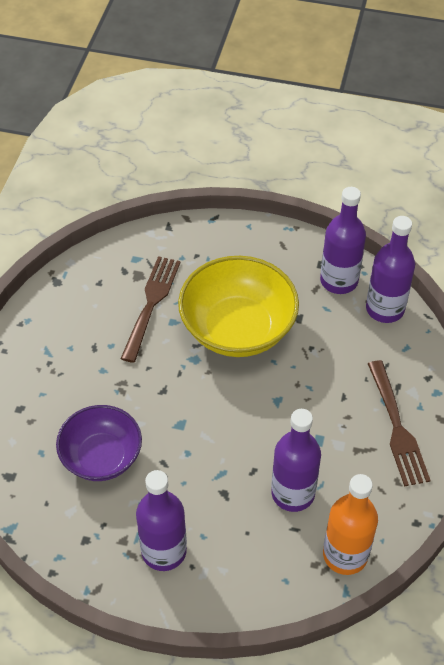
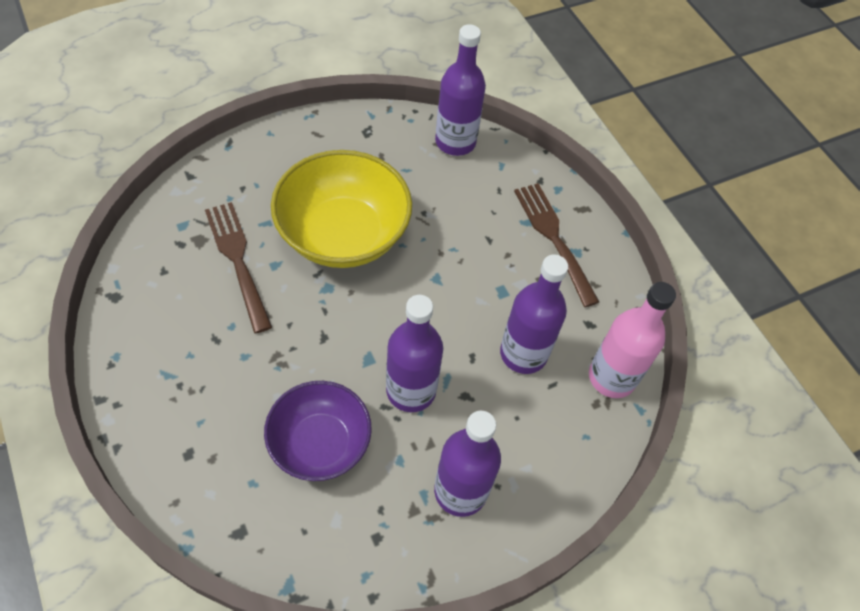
camera: 45 degrees left, 5 degrees up
purple bottle [320,187,366,294] -> purple bottle moved to [386,295,443,412]
orange bottle [323,474,378,575] -> pink bottle [589,282,676,398]
brown fork [368,360,431,487] -> brown fork turned 150 degrees counterclockwise [514,183,599,307]

